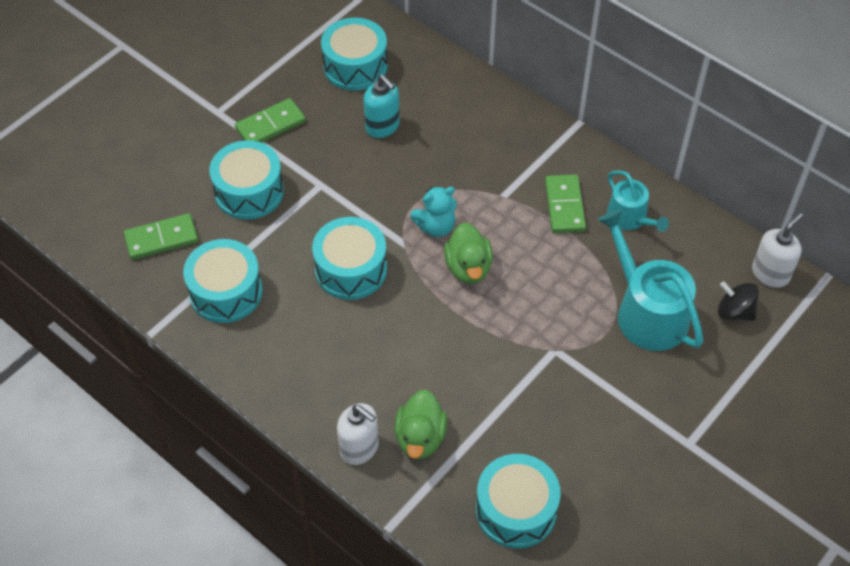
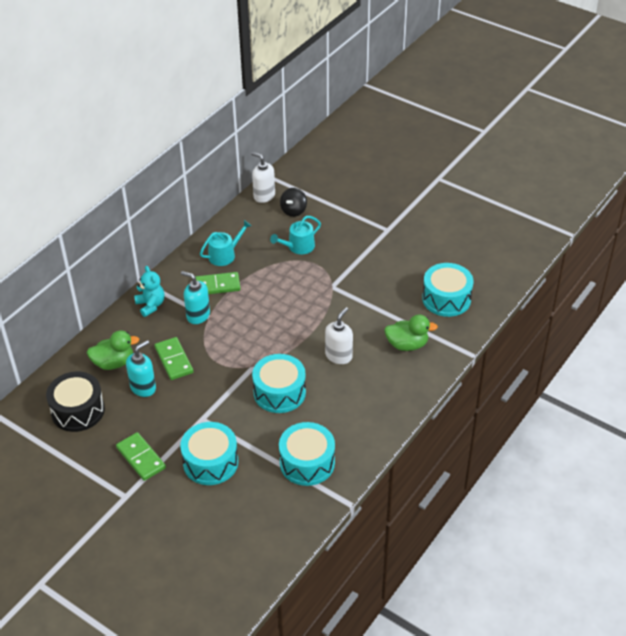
camera: 95 degrees left, 10 degrees down
green domino [124,213,198,260] -> green domino moved to [154,337,194,380]
turquoise drum [321,17,388,91] -> black drum [46,372,105,432]
white soap dispenser [337,403,379,465] -> white soap dispenser moved to [325,307,353,364]
turquoise teddy bear [410,186,457,237] -> turquoise teddy bear moved to [134,266,164,317]
green duck [444,222,493,284] -> green duck moved to [87,330,139,370]
turquoise watering can [598,209,703,351] -> turquoise watering can [270,216,321,254], size x0.59
none -> turquoise soap dispenser [181,271,210,324]

